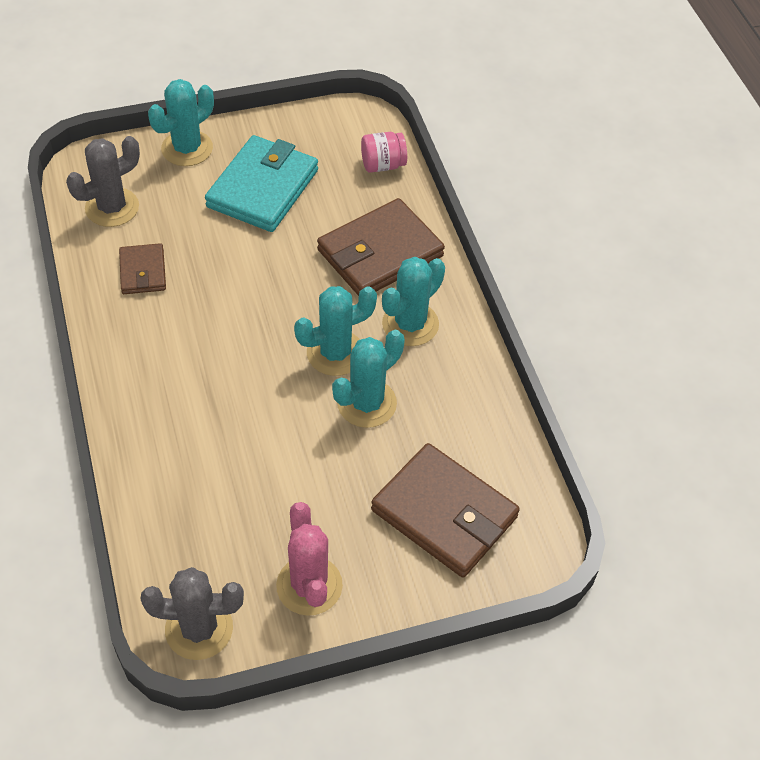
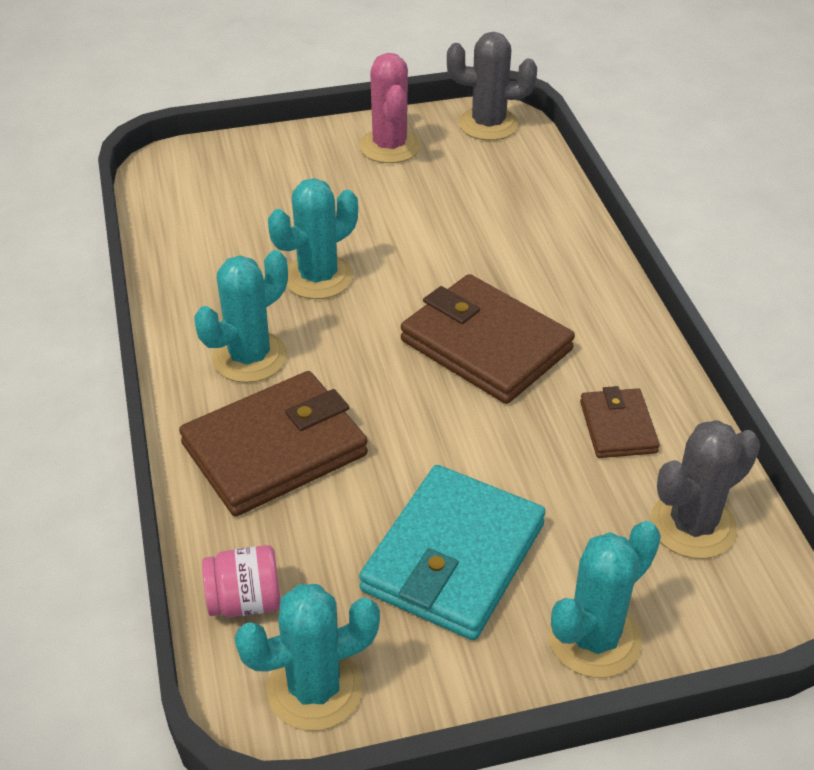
camera: 175 degrees left, 10 degrees down
turquoise cactus [294,286,377,376] -> turquoise cactus moved to [234,584,380,731]
brown wallet [371,443,520,578] -> brown wallet moved to [401,274,575,404]

